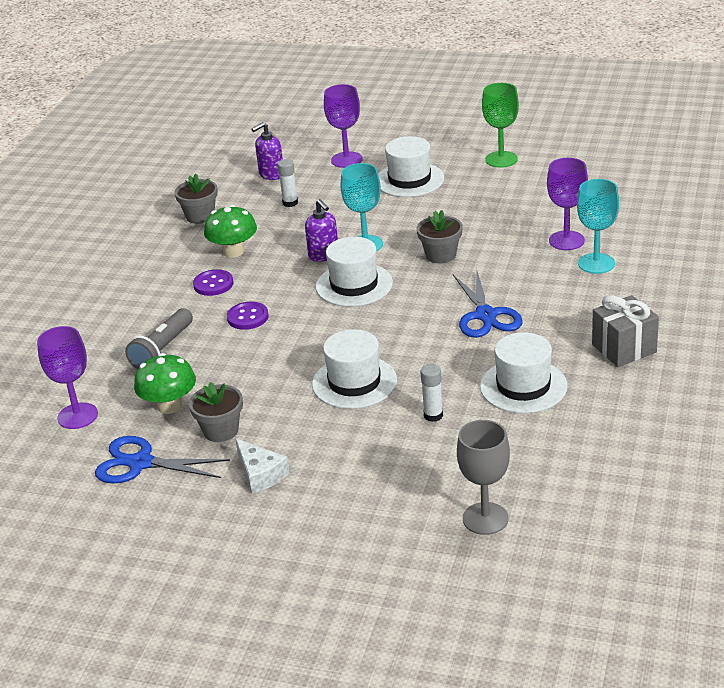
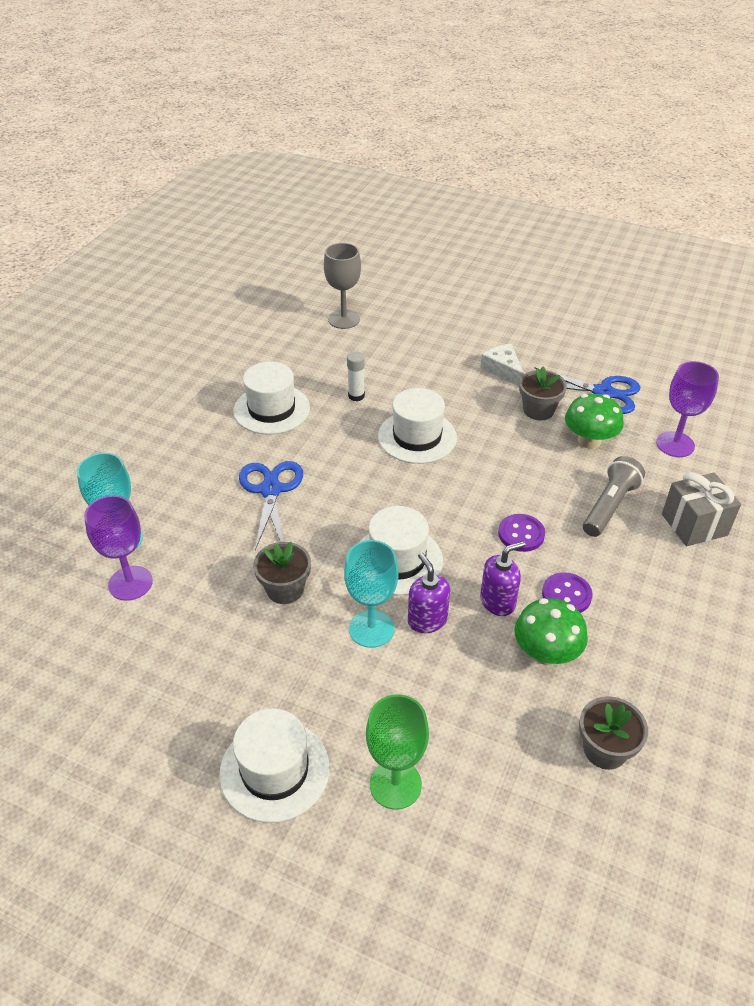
camera: 175 degrees left, 10 degrees up
purple soap dispenser [251,122,283,180] -> purple soap dispenser moved to [480,541,525,616]
white glue stick [278,159,298,207] -> none
purple goblet [324,84,363,168] -> none
green goblet [482,83,519,168] -> green goblet moved to [366,694,429,810]
grey gift [592,295,659,367] -> grey gift moved to [662,472,741,546]

